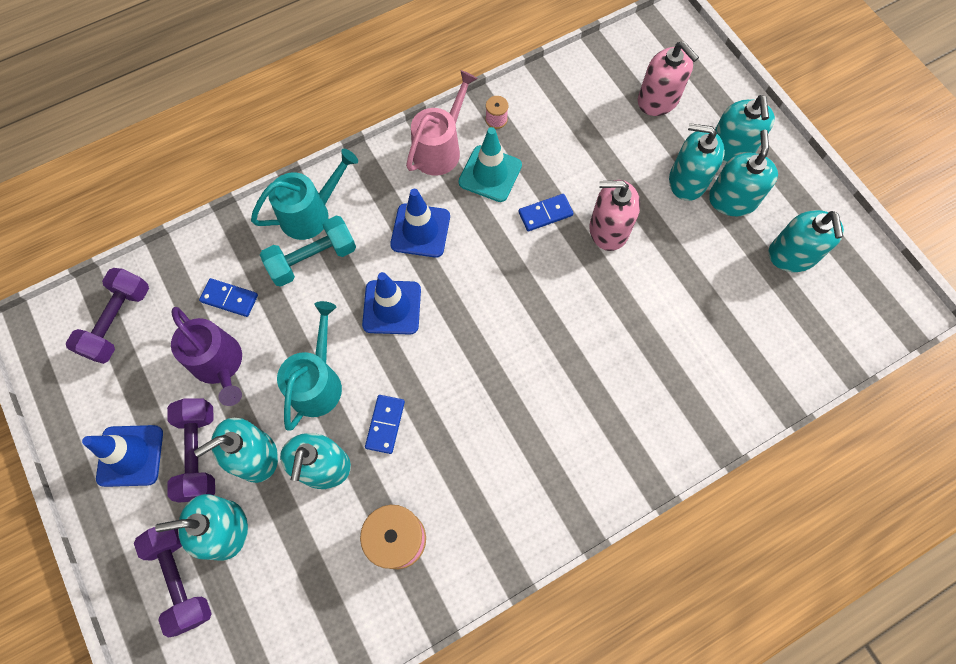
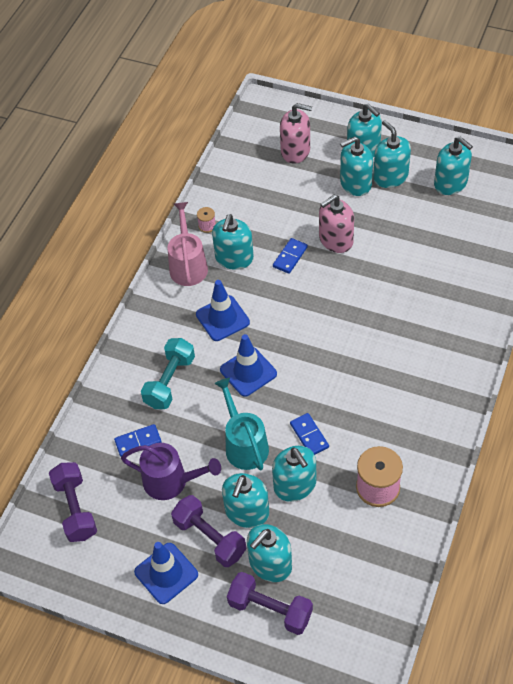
camera: 35 degrees left, 15 degrees down
turquoise watering can [251,149,358,240] -> none
turquoise traffic cone [459,127,522,202] -> turquoise soap dispenser [212,214,254,270]

